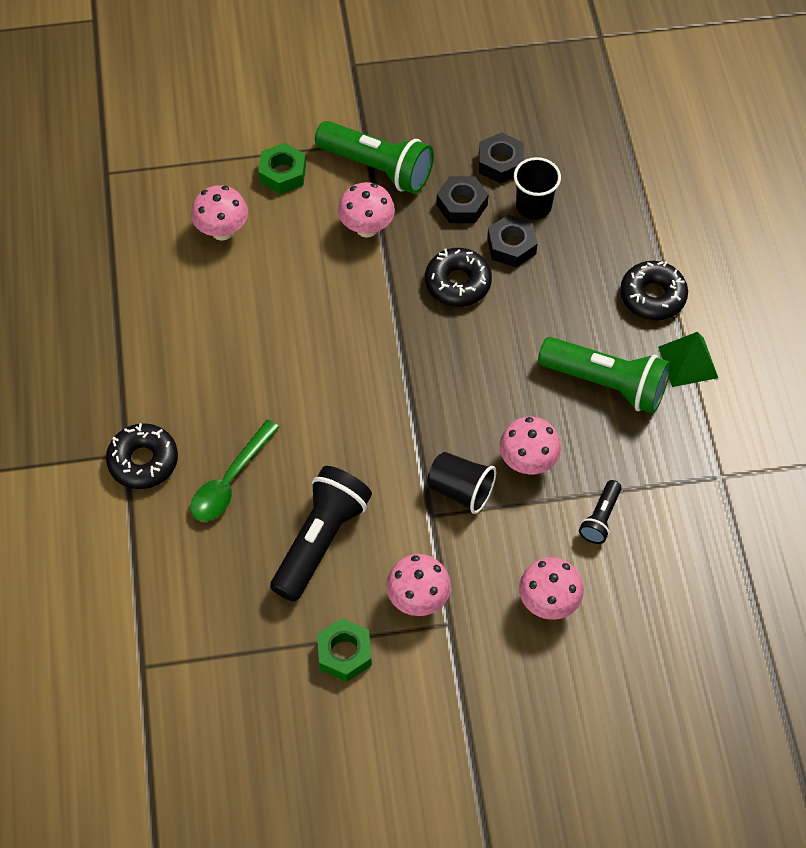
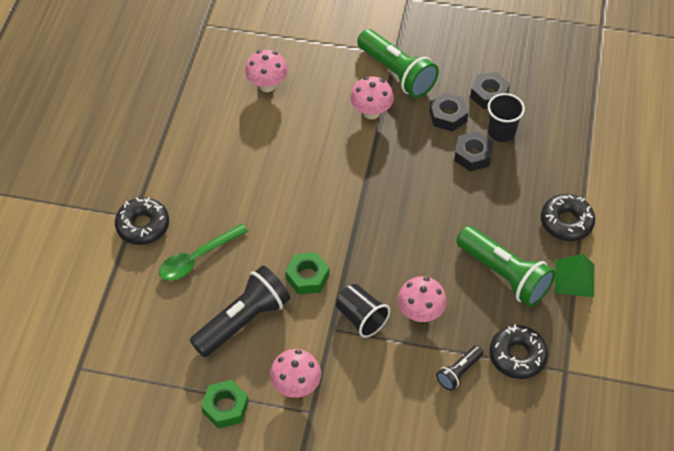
camera: 20 degrees right, 5 degrees down
green nut [258,143,306,194] -> green nut moved to [285,252,329,295]
black donut [425,248,492,307] -> black donut moved to [489,324,548,379]
pink mushroom [519,557,584,620] -> none

